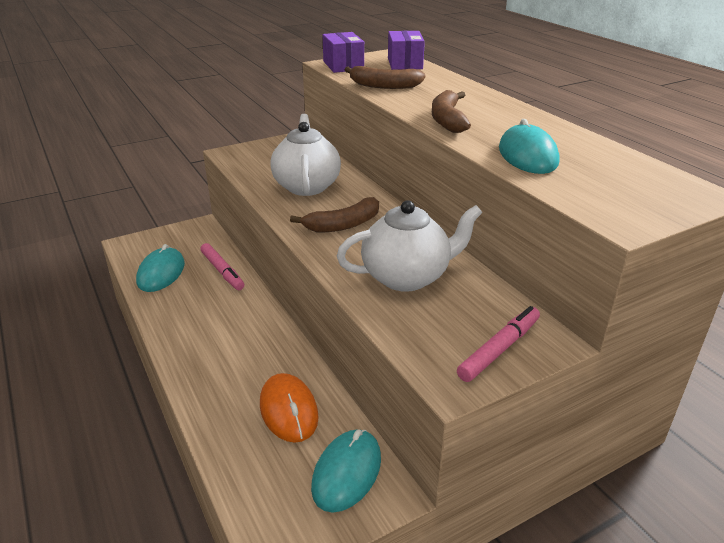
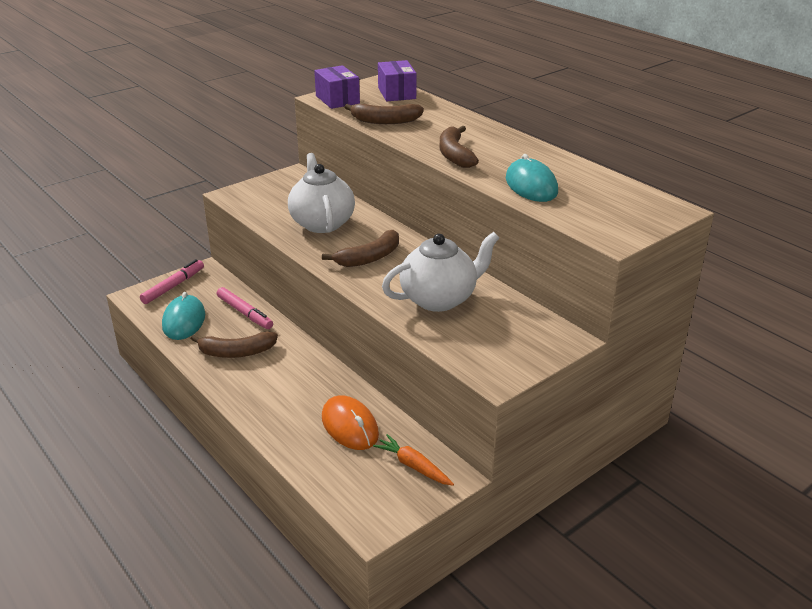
camera: 10 degrees left, 0 degrees up
turquoise mouse [311,429,381,513] -> orange carrot [373,434,454,486]
pink marker [457,306,540,382] -> pink marker moved to [140,259,204,304]
none -> brown banana [191,331,278,358]

